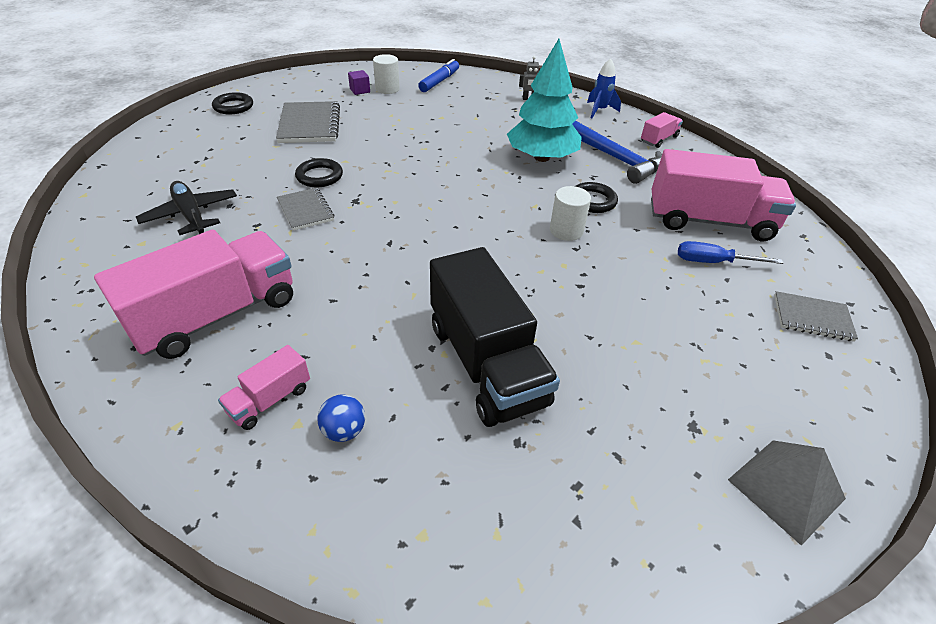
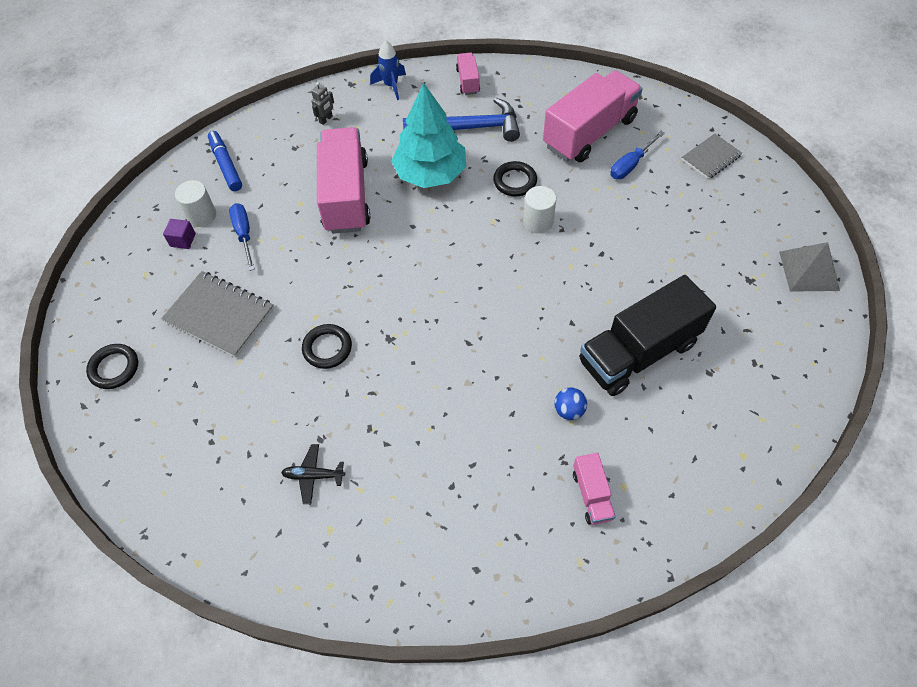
camera: 50 degrees left, 15 degrees up
pink truck [94,230,293,359] -> pink truck moved to [317,127,370,234]
black plane [136,181,237,235] -> black plane [281,444,345,504], size x0.63
grey notebook [277,188,334,231] -> none
blue ball [317,394,365,442] -> blue ball moved to [554,387,587,420]
black truck [430,247,560,427] -> black truck turned 135 degrees clockwise [579,275,716,396]
none -> blue screwdriver [229,203,255,271]

